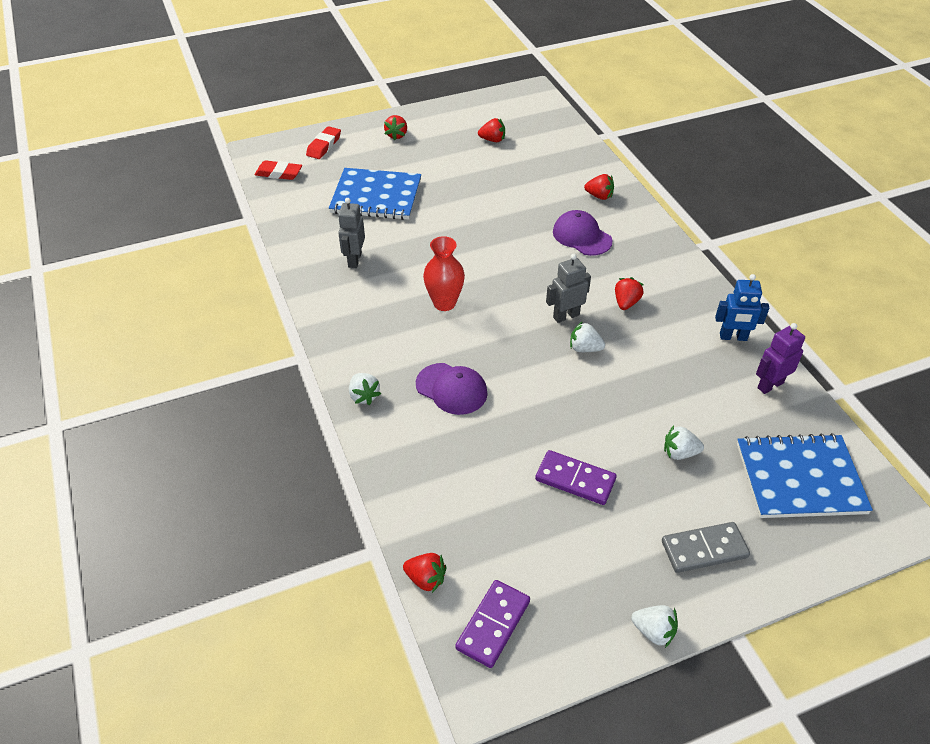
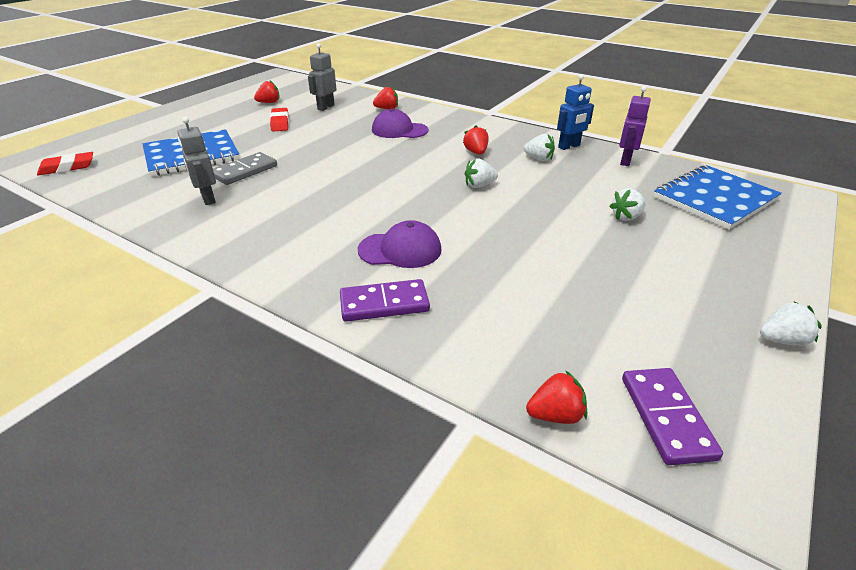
camera: 35 degrees left, 10 degrees down
red eraser [306,126,341,159] -> red eraser moved to [270,108,289,132]
white strawberry [349,373,381,405] -> white strawberry moved to [524,134,555,161]
red strawberry [384,115,407,140] -> none
red vase [423,236,465,311] -> none
purple domino [535,450,617,505] -> purple domino moved to [340,279,430,322]
grey robot [546,254,591,323] -> grey robot moved to [308,43,337,111]
grey domino [662,522,750,573] -> grey domino moved to [213,152,277,185]

